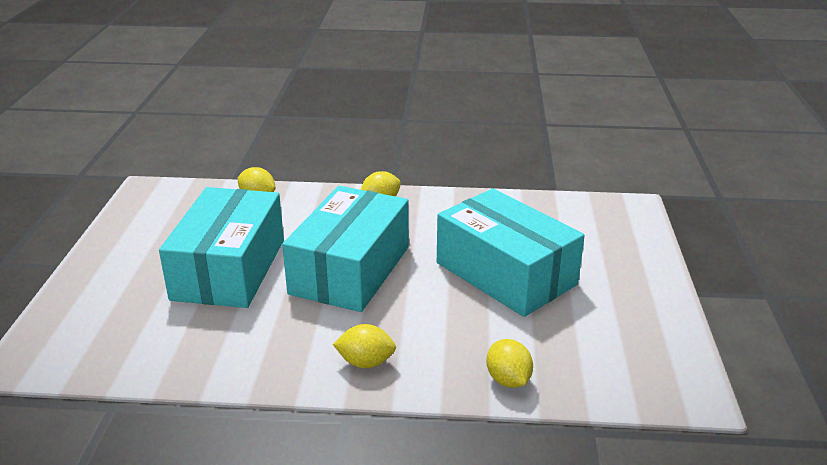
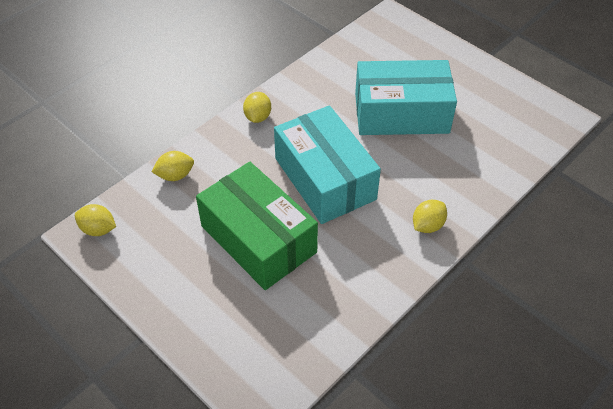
camera: 50 degrees left, 20 degrees up
turquoise box [159,187,284,308] -> green box [196,162,318,290]
yellow lemon [486,339,533,388] -> yellow lemon moved to [75,204,116,236]

